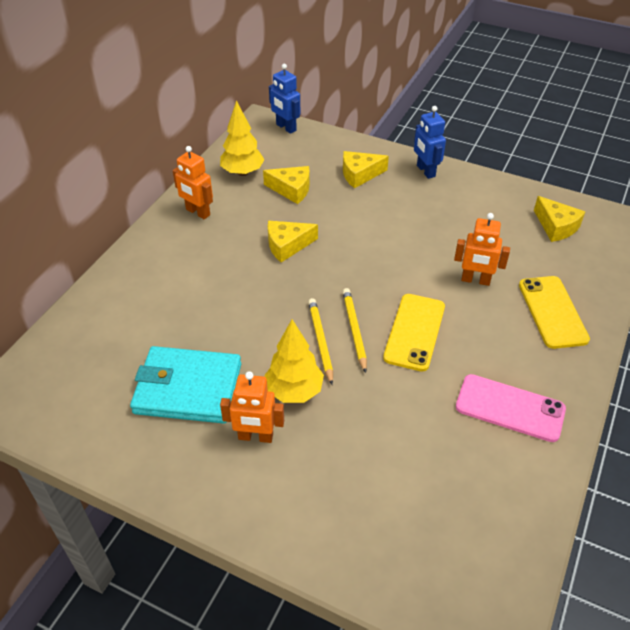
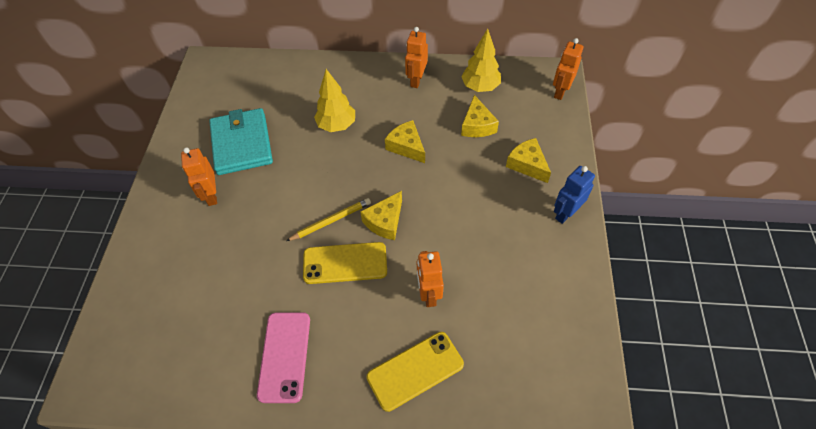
camera: 70 degrees right, 10 degrees up
yellow tree [264,319,324,403] -> yellow tree moved to [314,69,355,132]
blue robot [269,64,300,134] -> orange robot [553,38,583,100]
yellow pencil [308,298,333,385] -> none
yellow cheese [534,196,585,242] -> yellow cheese moved to [360,191,402,240]

